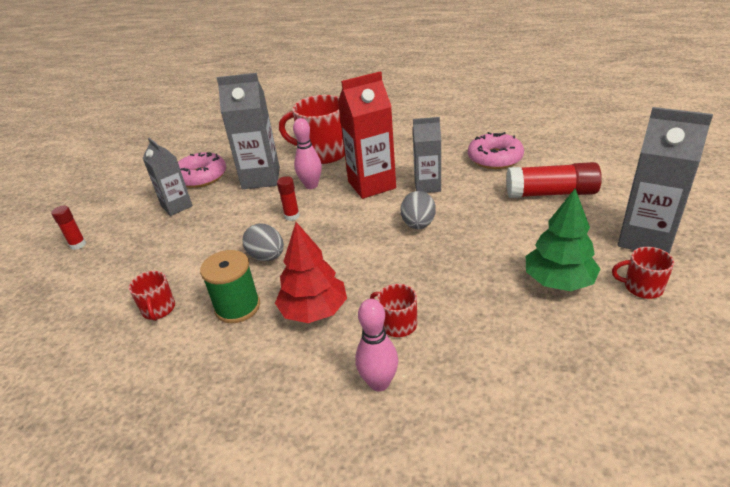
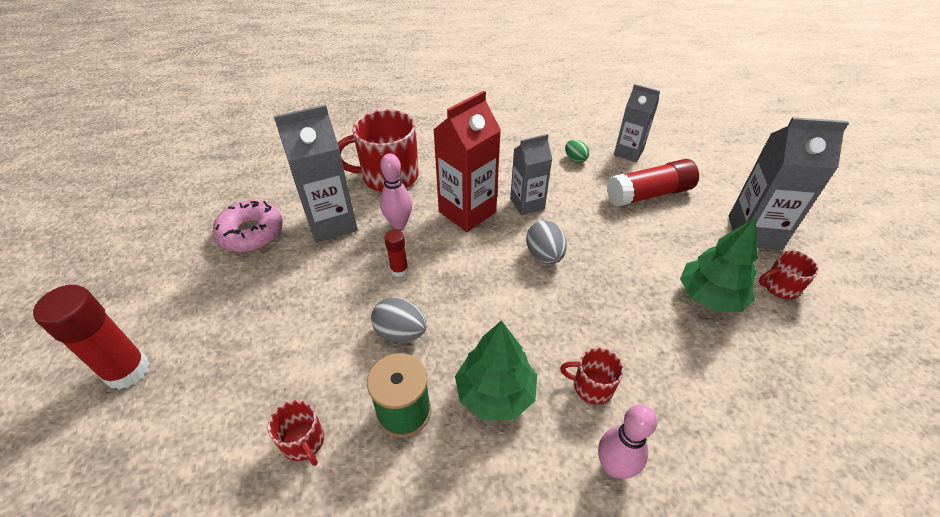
camera: 25 degrees left, 10 degrees up
red glue stick [52,206,86,250] -> red glue stick [33,285,149,390], size x1.95
grey carton [143,138,193,216] -> grey carton moved to [614,84,660,162]
red tree [275,222,347,323] -> green tree [455,320,537,420]
pink donut [468,132,524,169] -> green egg [565,140,589,163]

